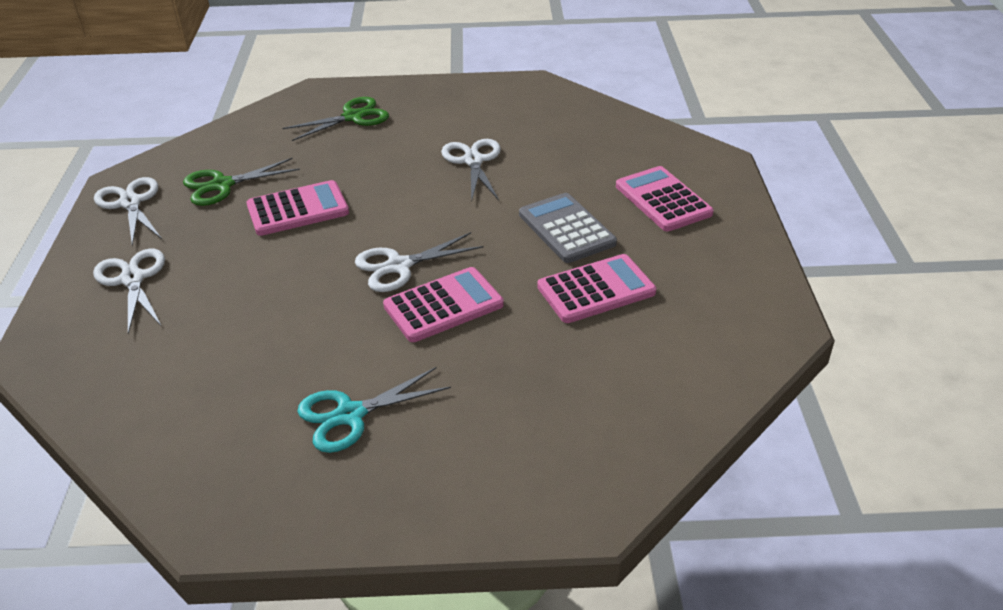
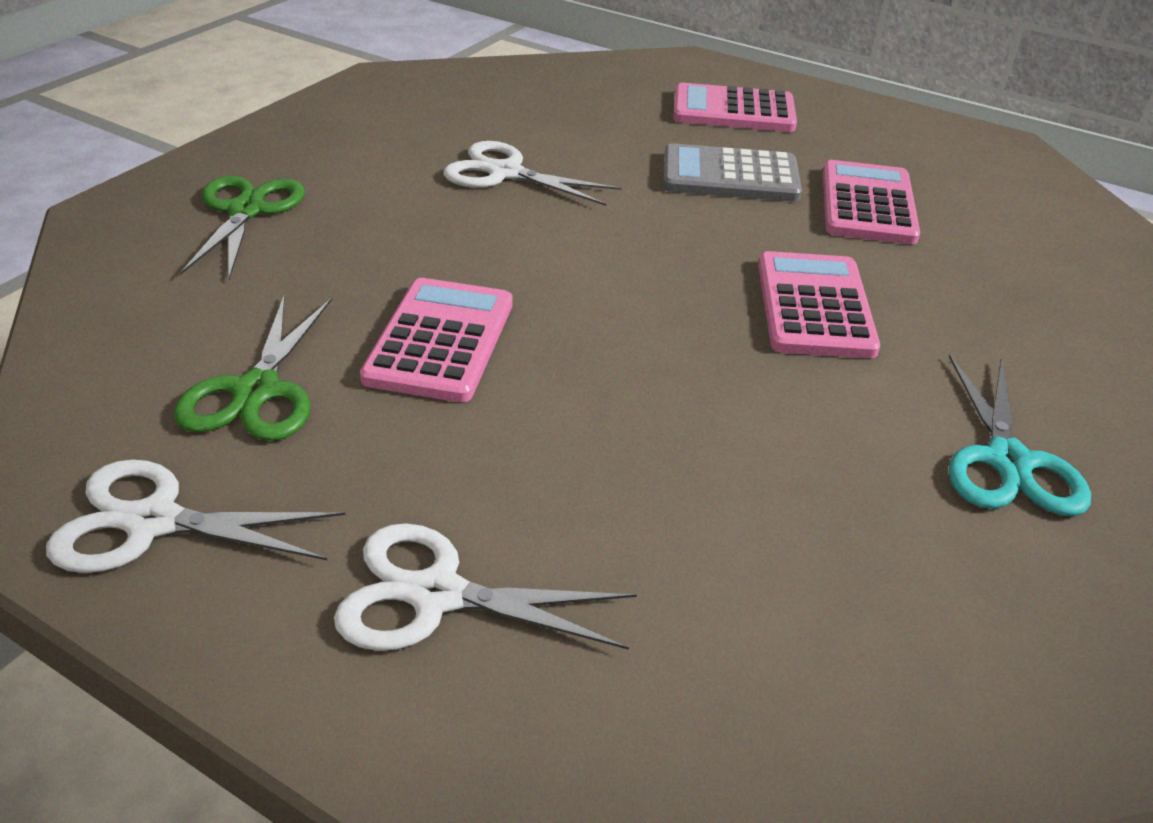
camera: 60 degrees left, 0 degrees up
white scissors [355,232,483,292] -> none

